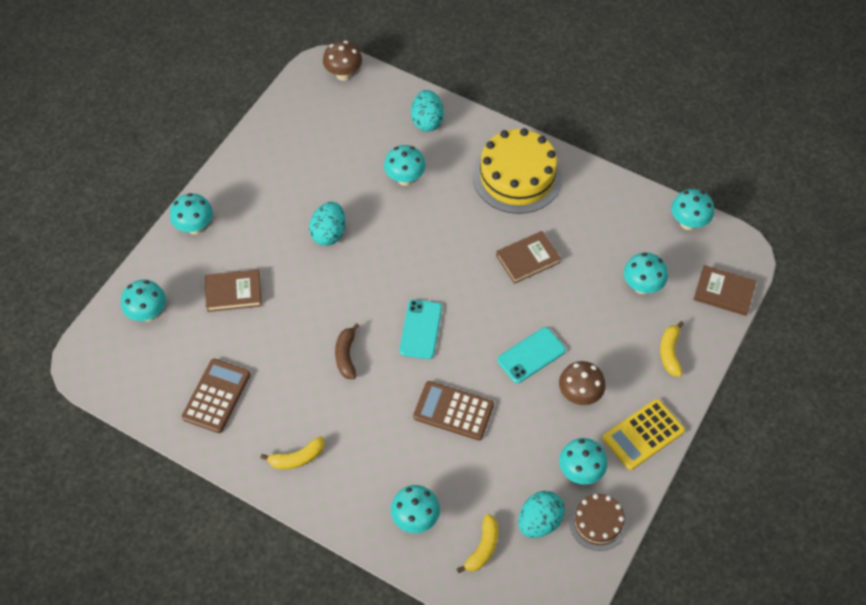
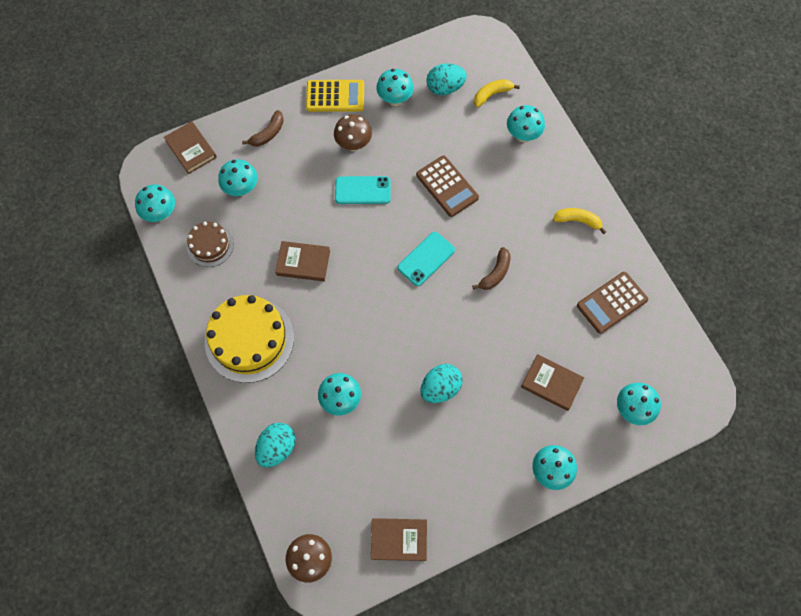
camera: 145 degrees left, 10 degrees up
brown cake [569,494,627,551] -> brown cake moved to [187,222,234,267]
yellow banana [660,321,684,377] -> brown banana [242,110,284,146]
none -> brown book [371,518,427,561]

